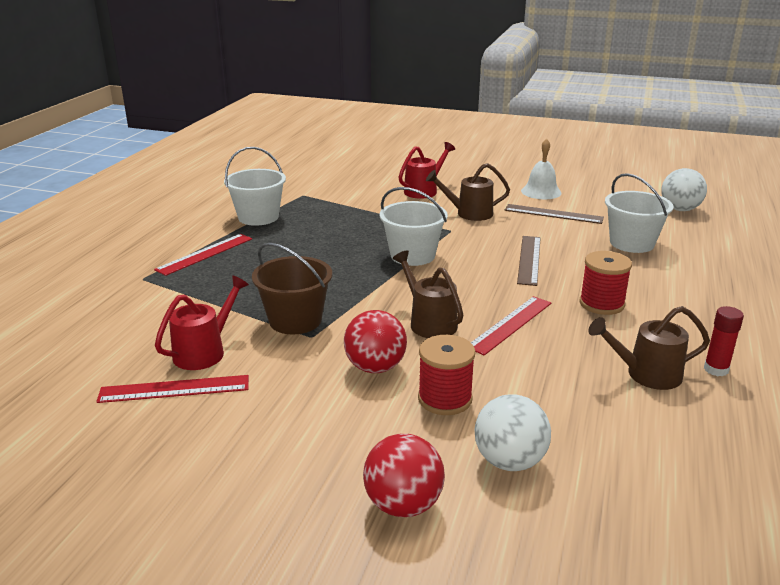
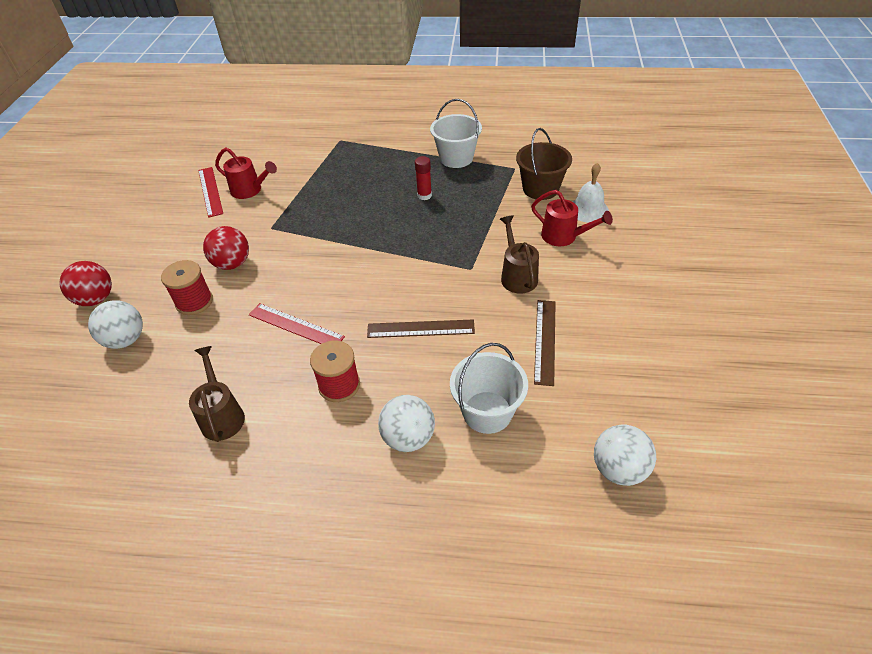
camera: 80 degrees right, 20 degrees up
red ruler [154,234,252,276] -> none
brown bucket [252,243,332,335] -> brown bucket moved to [516,128,572,200]
white bucket [379,187,448,266] -> none
brown watering can [393,250,463,338] -> none
white bell [521,139,562,199] -> white bell moved to [573,163,609,223]
red glue stick [704,306,744,376] -> red glue stick moved to [415,156,432,200]
none -> white ball [378,395,435,452]

